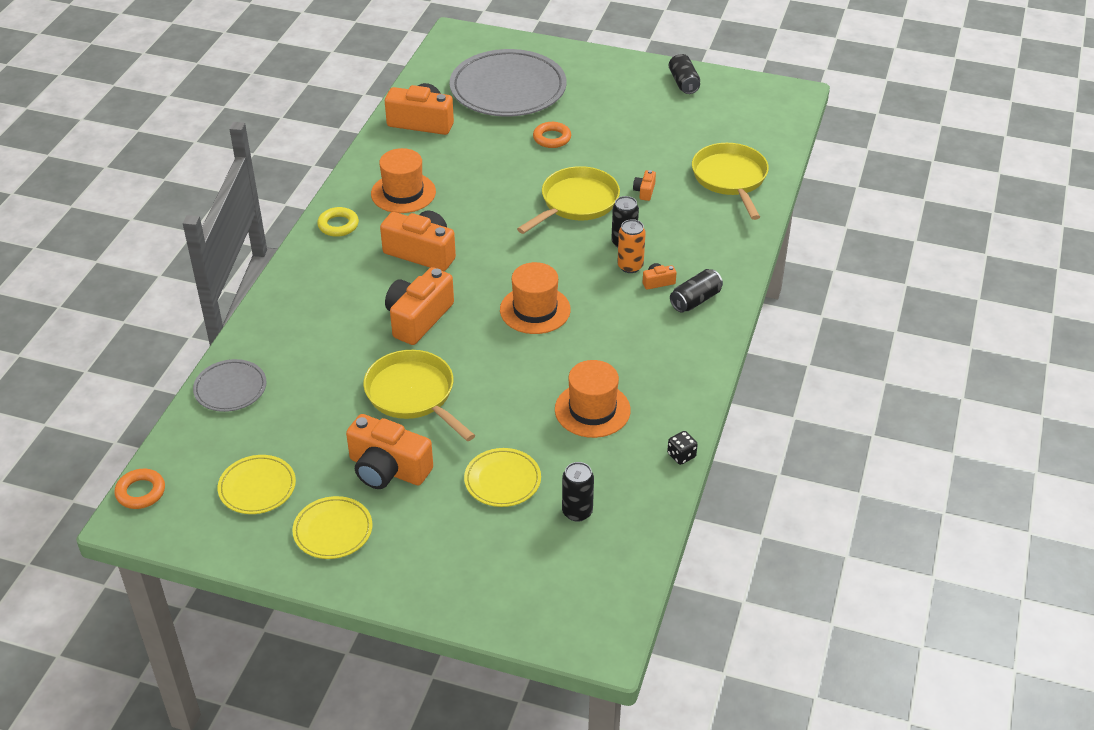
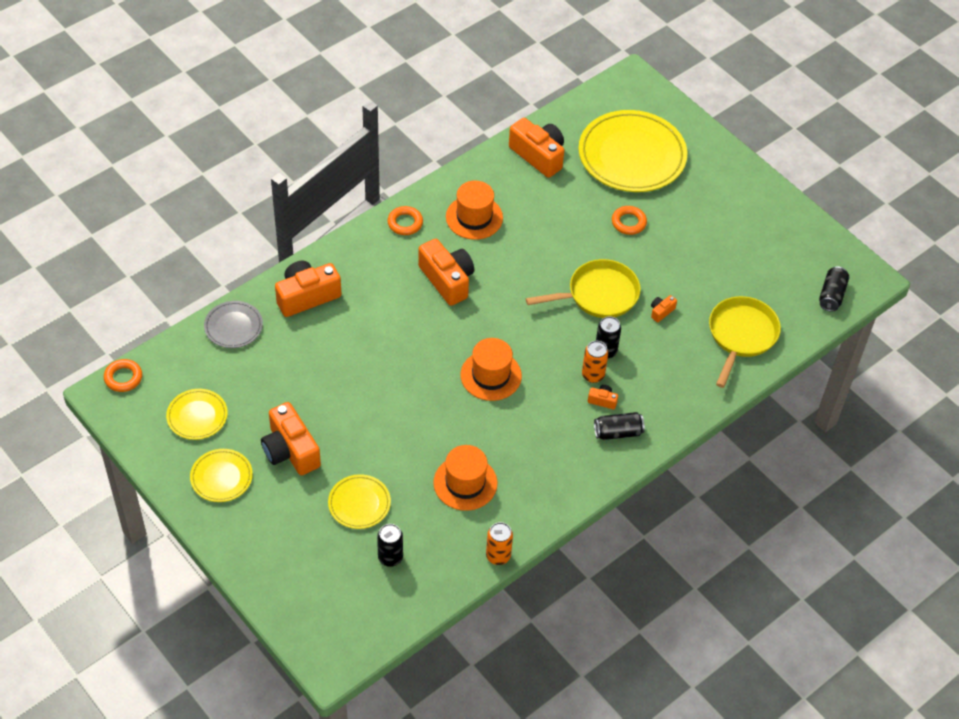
camera: 30 degrees right, 10 degrees up
yellow ring [317,207,359,237] -> orange ring [387,206,423,235]
yellow pan [363,350,475,441] -> none
orange camera [385,267,454,345] -> orange camera moved to [275,261,341,317]
grey plate [450,49,567,117] -> yellow plate [579,110,687,192]
black dice [667,431,698,465] -> orange can [486,522,513,565]
black can [669,54,700,94] -> black can moved to [819,266,849,311]

